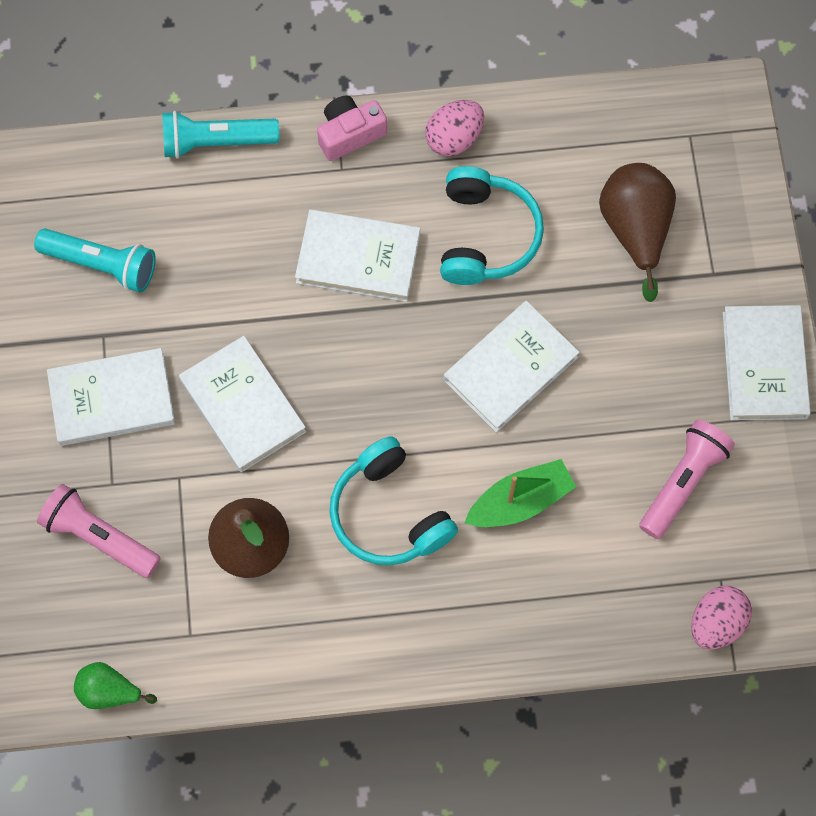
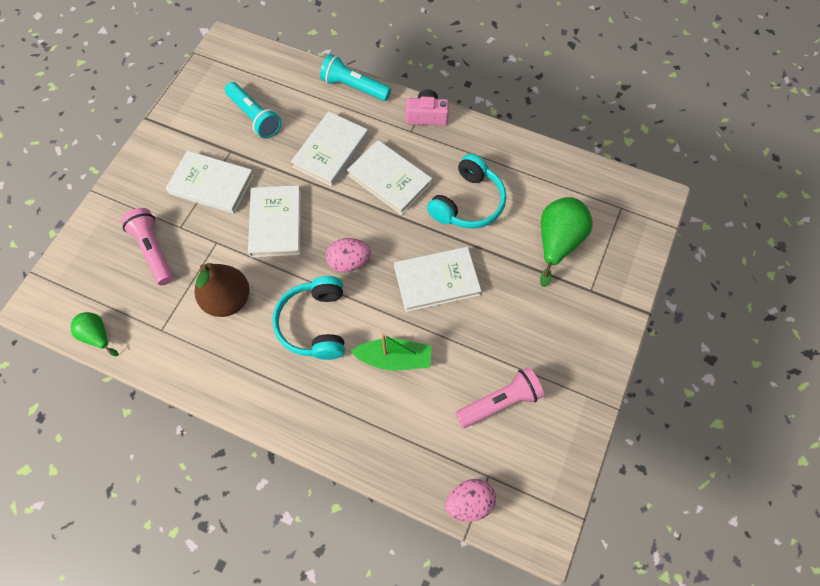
camera: 30 degrees right, 5 degrees down
pink egg [425,100,484,156] -> pink egg moved to [326,238,371,272]
brown pear [599,163,676,302] -> green pear [540,197,593,287]
white book [723,305,811,420] -> white book moved to [291,111,368,187]

